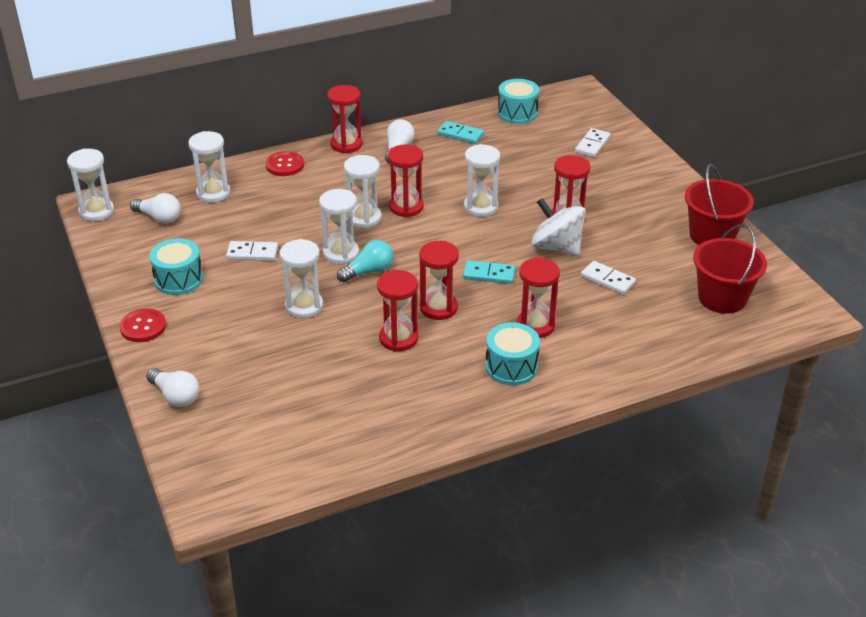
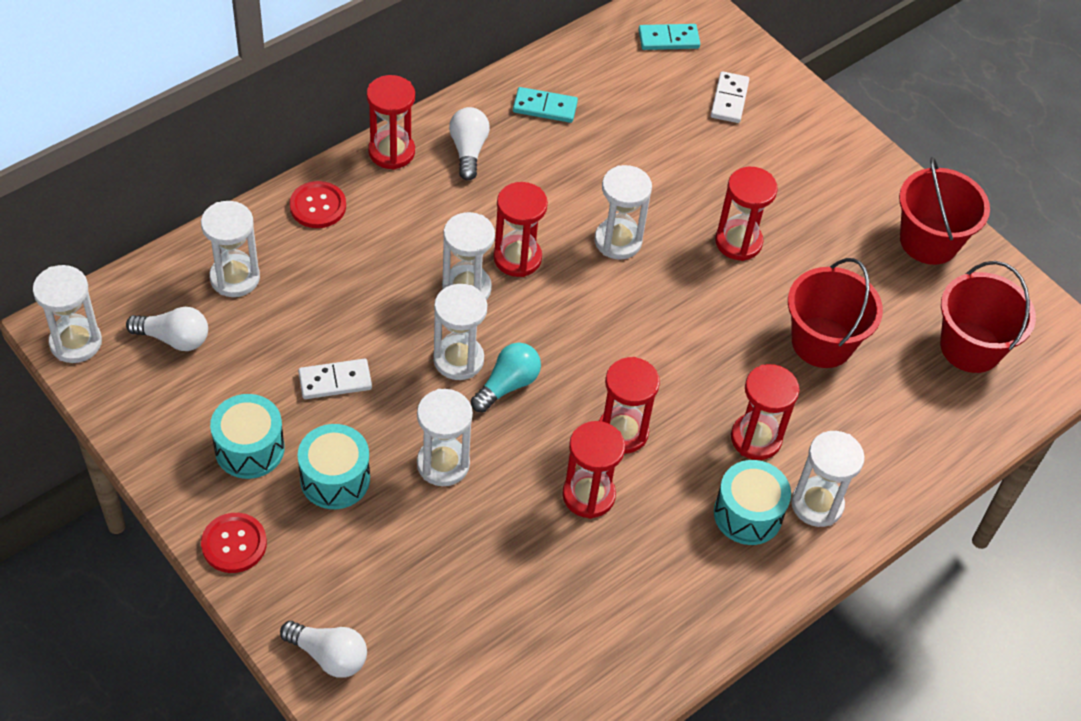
camera: 20 degrees left, 15 degrees up
turquoise domino [463,260,515,284] -> turquoise domino moved to [638,24,700,50]
turquoise drum [498,79,539,124] -> turquoise drum moved to [298,424,370,509]
white spinning top [531,198,586,256] -> none
white domino [581,261,636,295] -> red bucket [788,258,883,368]
none -> white hourglass [791,431,865,527]

